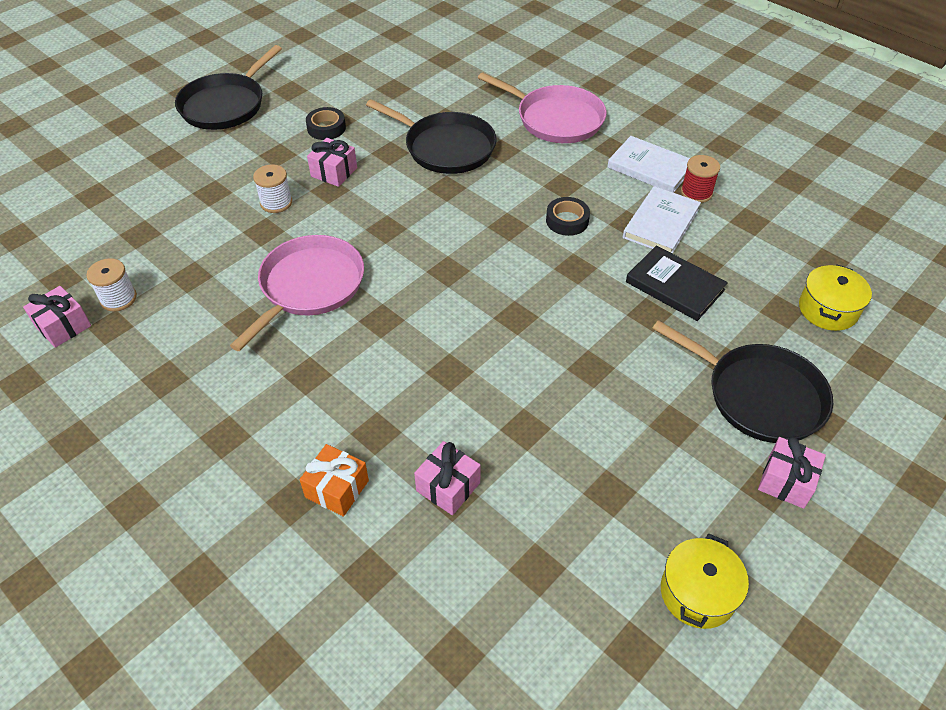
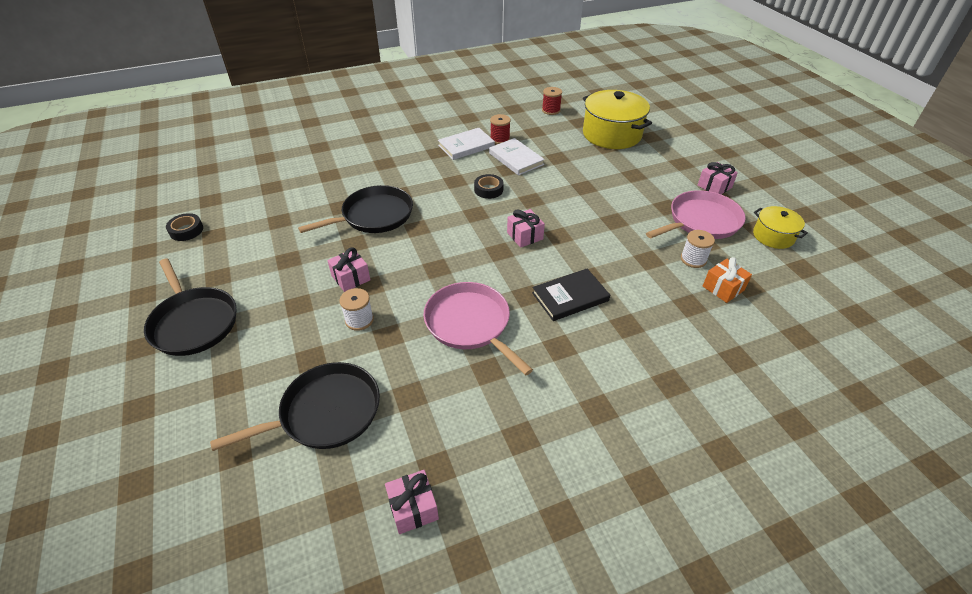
camera: 65 degrees left, 5 degrees down
white spool [86,258,137,312] -> white spool moved to [681,230,715,268]
orange gift [300,444,369,517] -> orange gift moved to [703,257,752,303]
black tape [306,107,346,140] -> black tape moved to [166,213,203,241]
pink gift [414,441,481,515] -> pink gift moved to [507,209,545,248]
pink pan [478,72,607,143] -> pink pan moved to [646,190,746,239]
black book [626,245,728,321] -> black book moved to [532,269,610,321]
black pan [652,320,833,443] -> black pan moved to [210,362,380,451]
yellow pot [799,265,872,331] -> yellow pot [583,90,652,149], size x1.83
none -> red spool [542,87,562,115]

